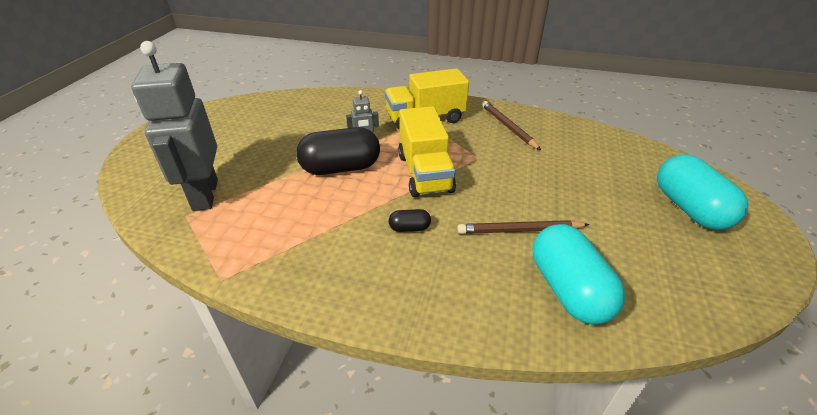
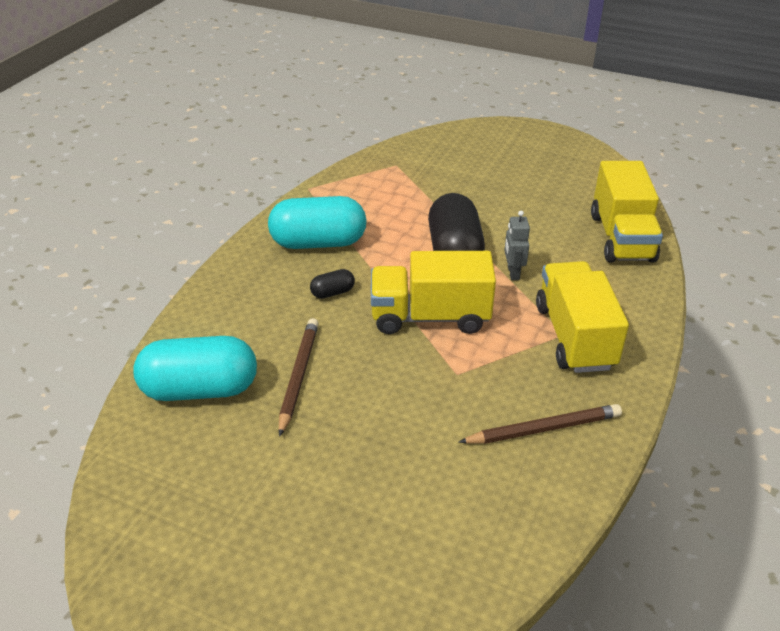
camera: 100 degrees right, 0 degrees up
grey robot [131,41,218,211] -> none
black capsule [389,209,431,232] -> black capsule turned 60 degrees clockwise [310,269,355,299]
turquoise capsule [657,155,748,230] -> turquoise capsule moved to [268,196,367,249]
none -> yellow truck [591,161,663,262]

